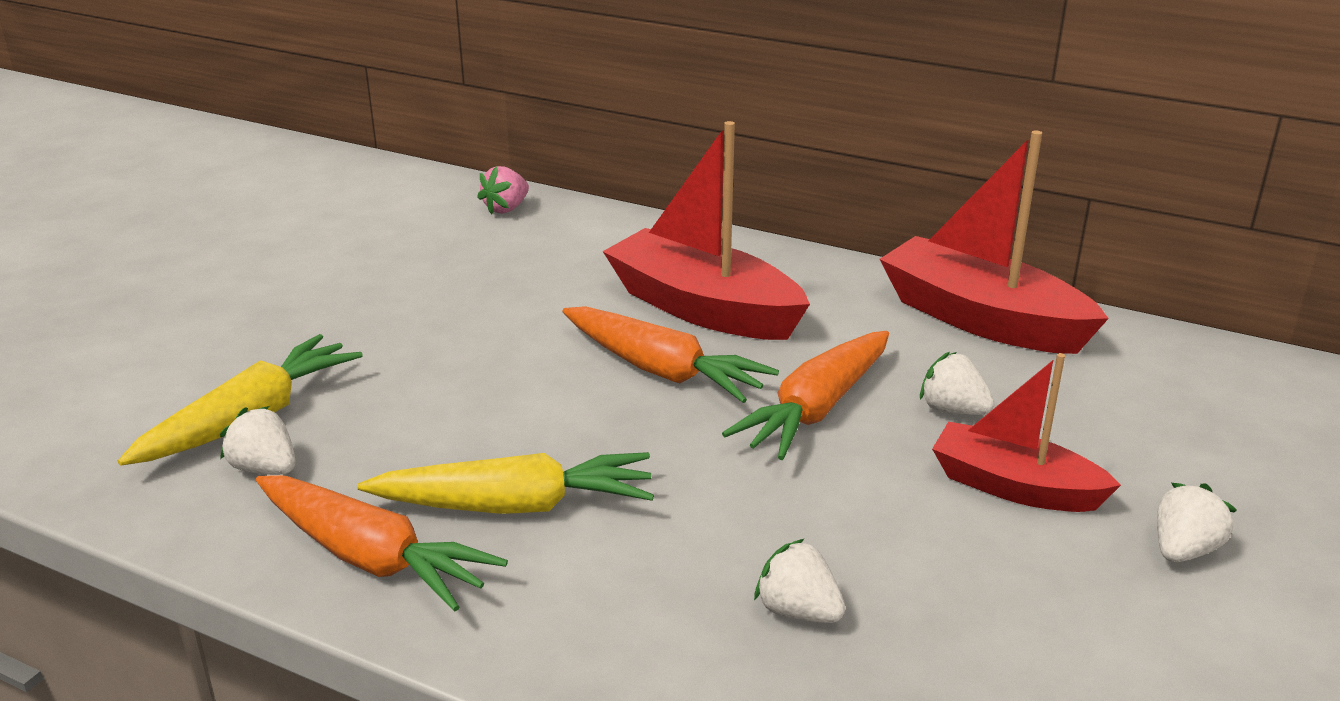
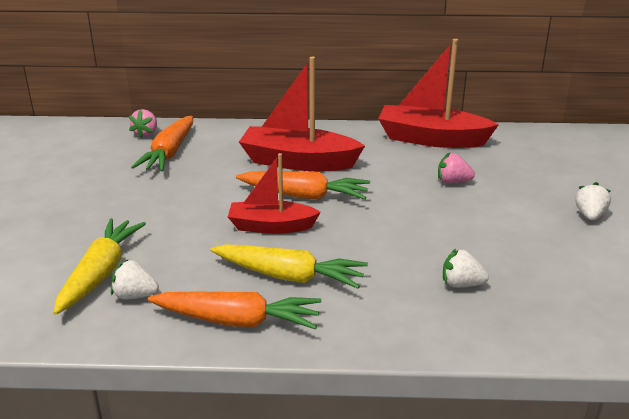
camera: 25 degrees left, 0 degrees up
yellow carrot [357,452,654,514] -> yellow carrot turned 45 degrees clockwise [211,244,368,289]
orange carrot [722,331,889,460] -> orange carrot moved to [131,116,193,171]
white strawberry [920,352,995,415] -> pink strawberry [438,153,475,184]
red boat [932,353,1121,512] -> red boat moved to [228,153,321,234]

